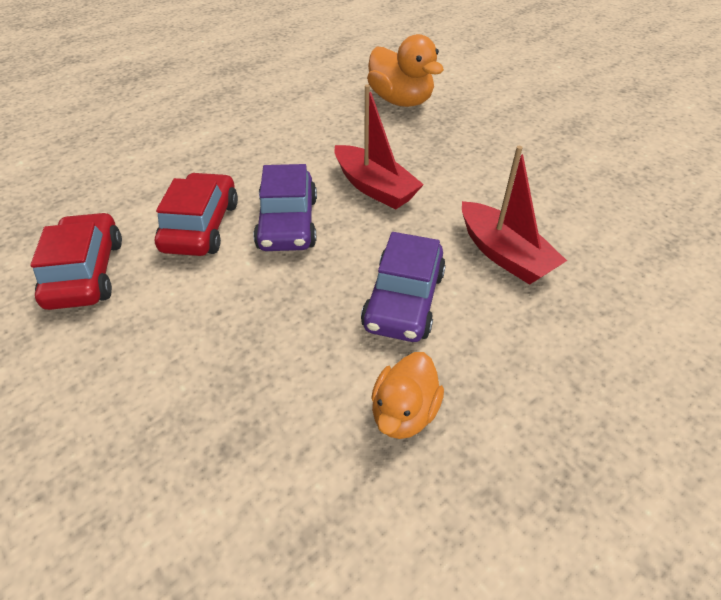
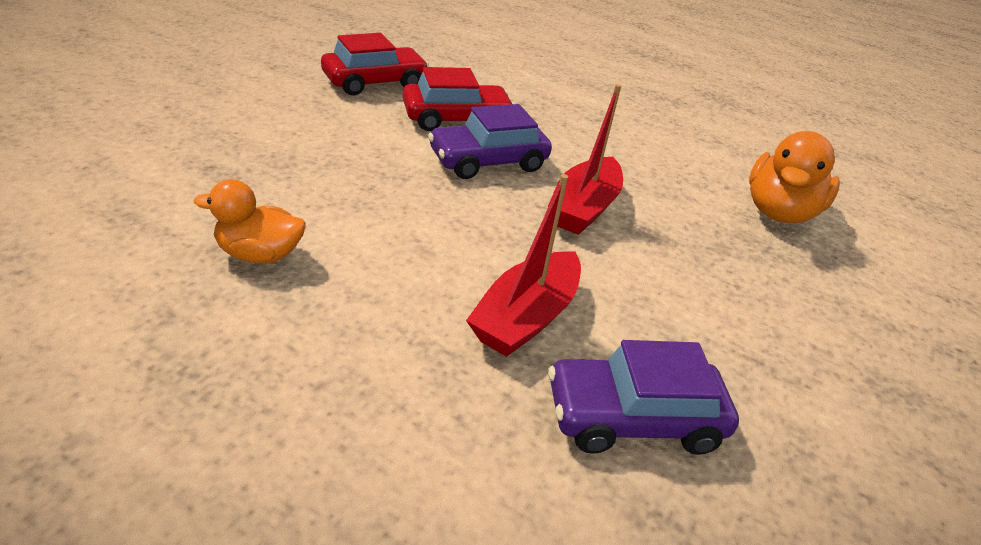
camera: 65 degrees right, 10 degrees down
purple car [361,232,446,342] -> purple car moved to [548,340,739,455]

